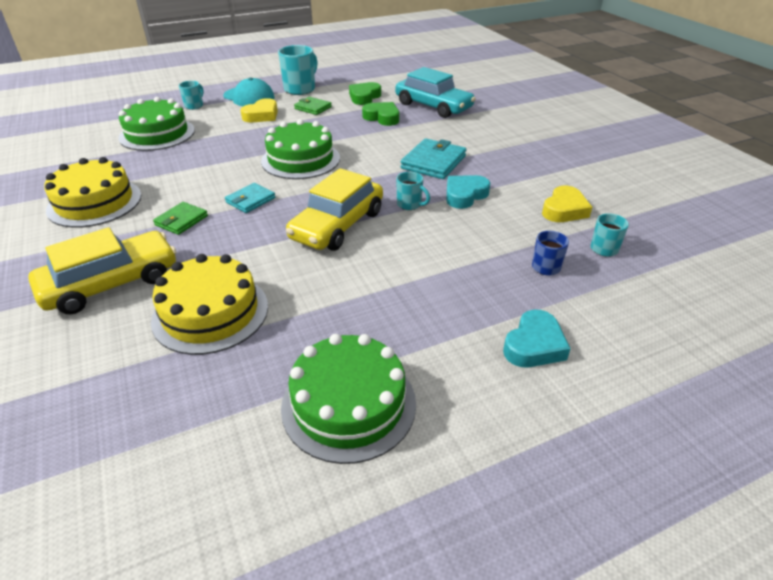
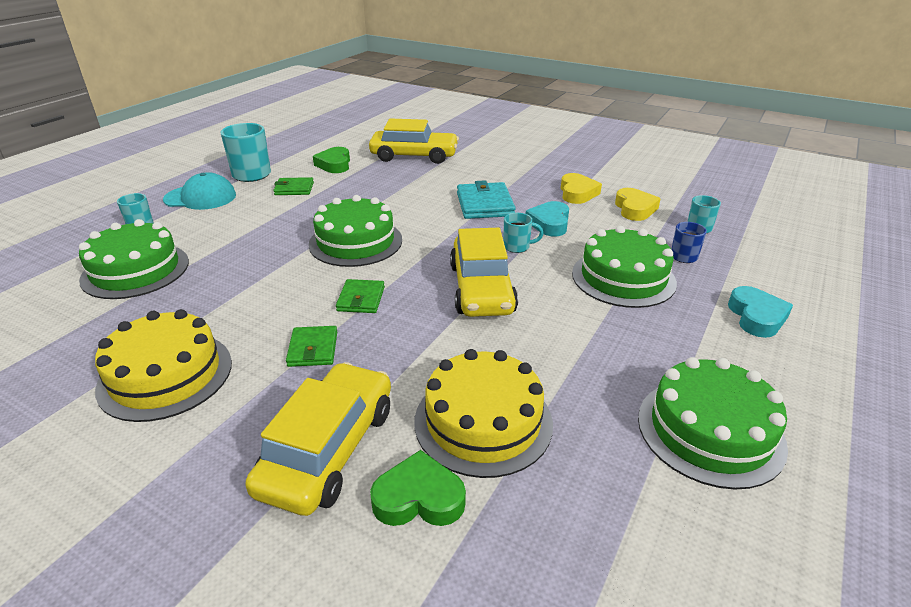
camera: 35 degrees left, 5 degrees down
turquoise wallet [225,183,275,213] -> green wallet [336,279,385,313]
yellow heart [240,98,278,122] -> yellow heart moved to [561,173,602,204]
green heart [362,102,399,126] -> green heart moved to [370,450,466,526]
turquoise car [395,67,476,118] -> yellow car [369,118,459,164]
none -> green cake [572,226,677,308]

